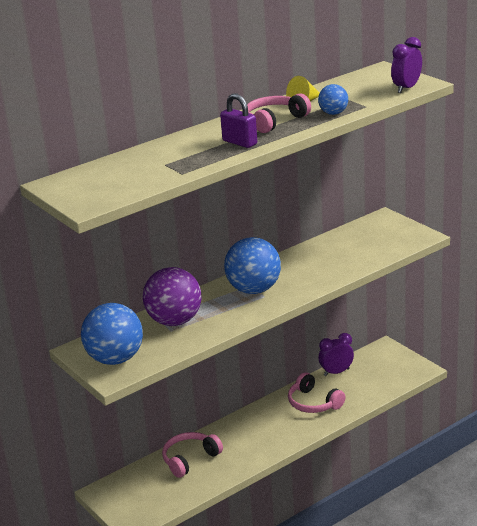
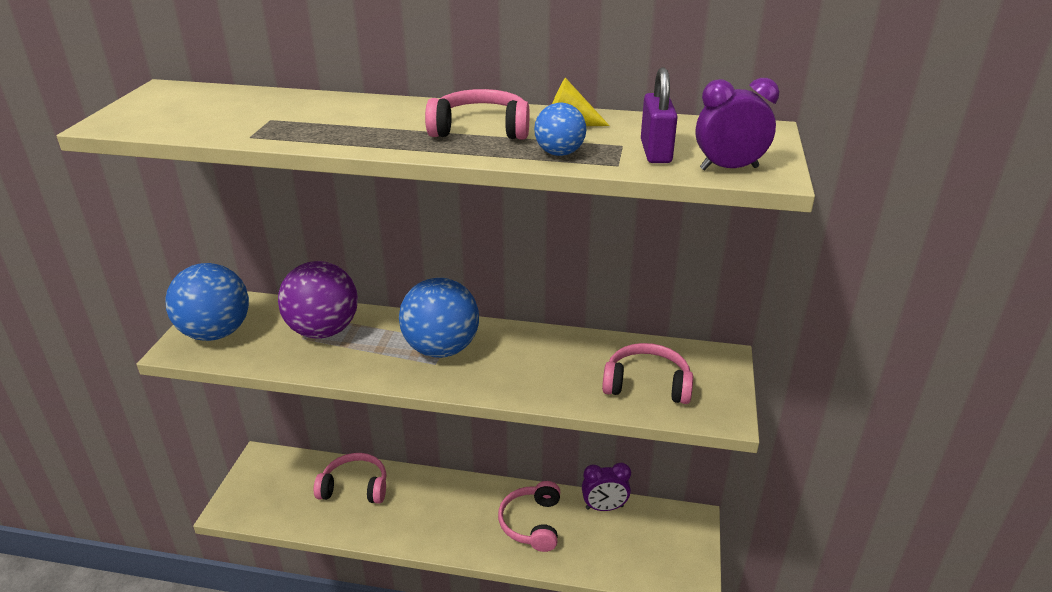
camera: 45 degrees right, 5 degrees up
purple padlock [220,93,257,148] -> purple padlock moved to [641,68,678,163]
purple clock [319,333,354,376] -> purple clock turned 150 degrees clockwise [582,463,631,511]
none -> pink headphones [602,343,693,404]

